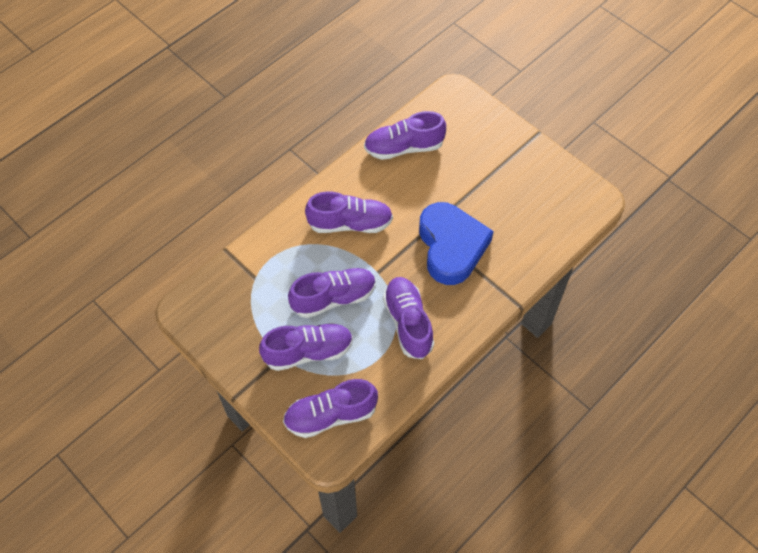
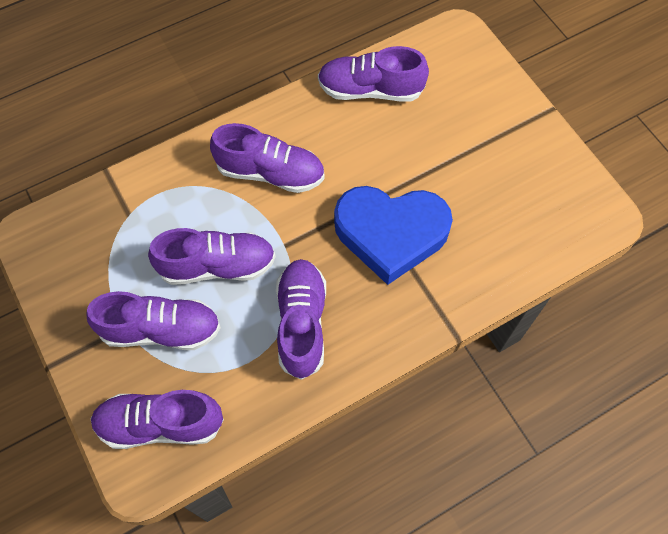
camera: 15 degrees right, 5 degrees up
blue heart [419,202,494,285] -> blue heart turned 90 degrees clockwise [334,186,453,285]

